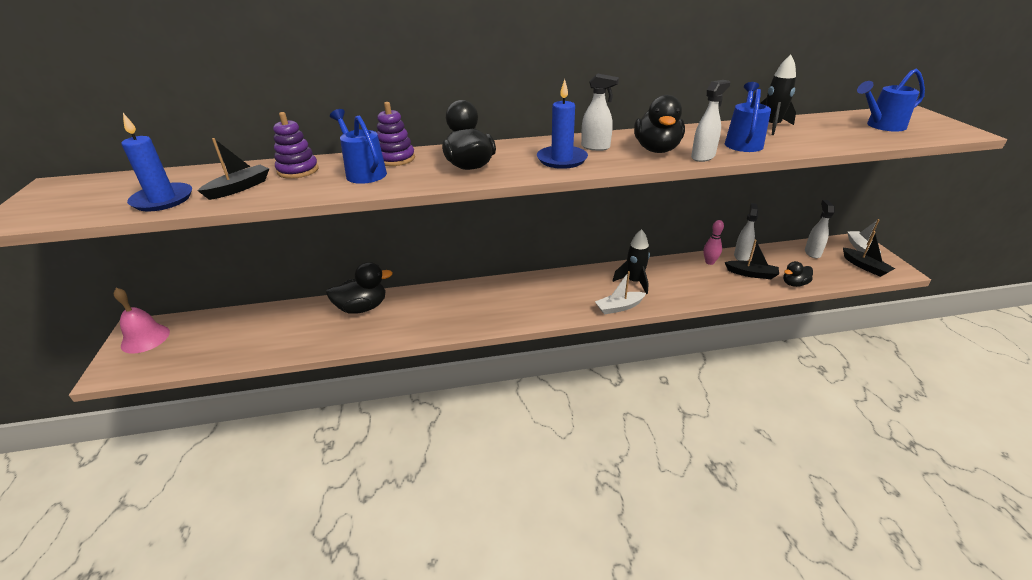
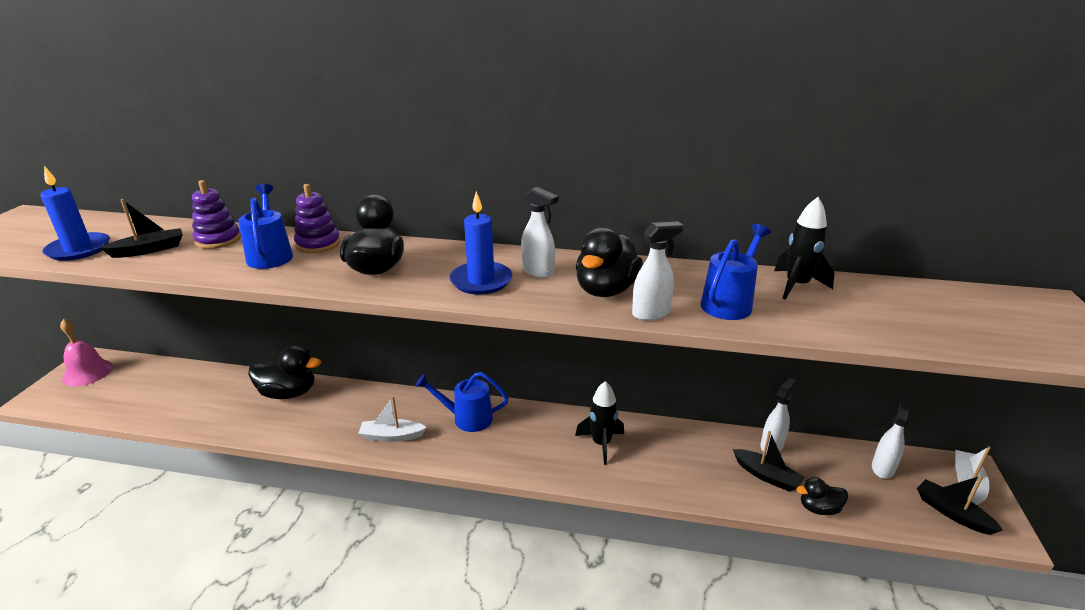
camera: 20 degrees right, 5 degrees down
white boat [595,271,646,315] -> white boat moved to [358,396,427,442]
pink bowling pin [704,220,724,265] -> none
black boat [843,231,895,277] -> black boat turned 150 degrees clockwise [917,475,1003,535]
blue watering can [857,69,925,132] -> blue watering can moved to [415,372,508,432]

